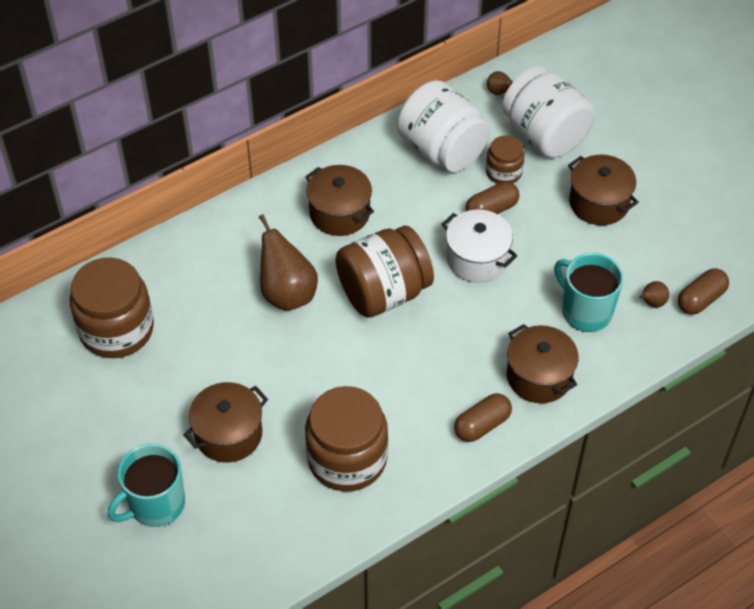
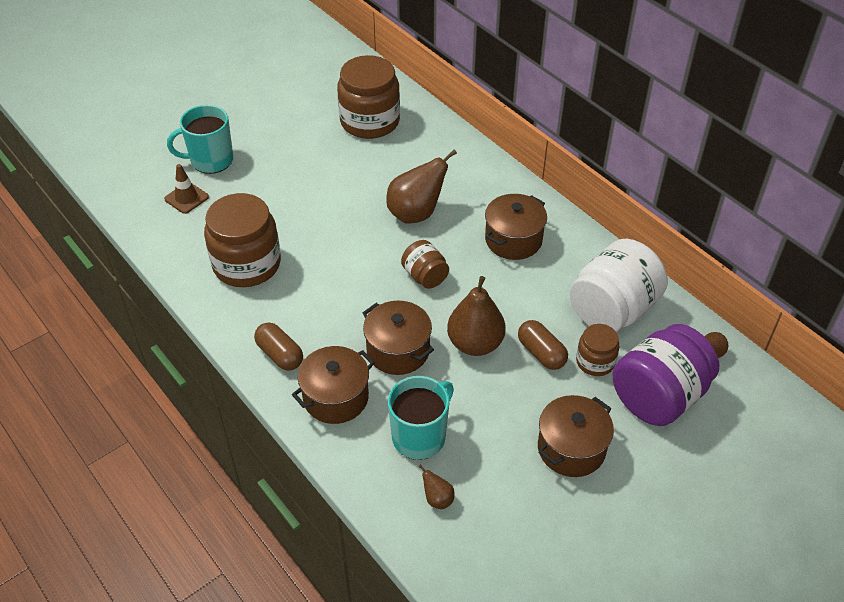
camera: 85 degrees right, 5 degrees down
turquoise mug [108,443,185,527] -> turquoise mug turned 60 degrees counterclockwise [167,105,233,174]
brown pot [183,382,268,462] -> brown pot moved to [363,301,434,375]
brown jar [335,226,434,318] -> brown jar [401,240,449,289], size x0.53
white pot [442,210,517,283] -> brown pear [447,276,506,356]
white jar [502,67,595,158] -> purple jar [613,324,719,426]
brown capsule [678,268,729,315] -> none
none -> brown traffic cone [164,164,209,214]

